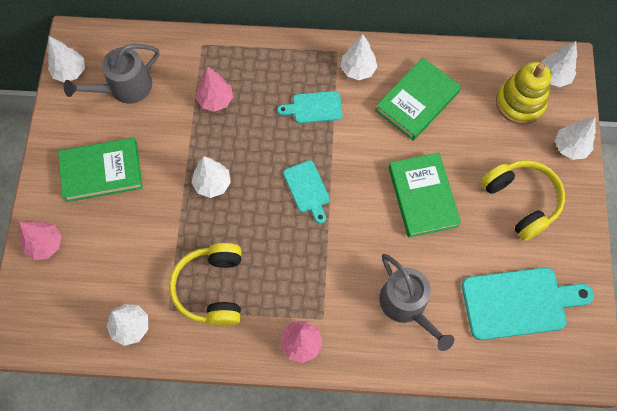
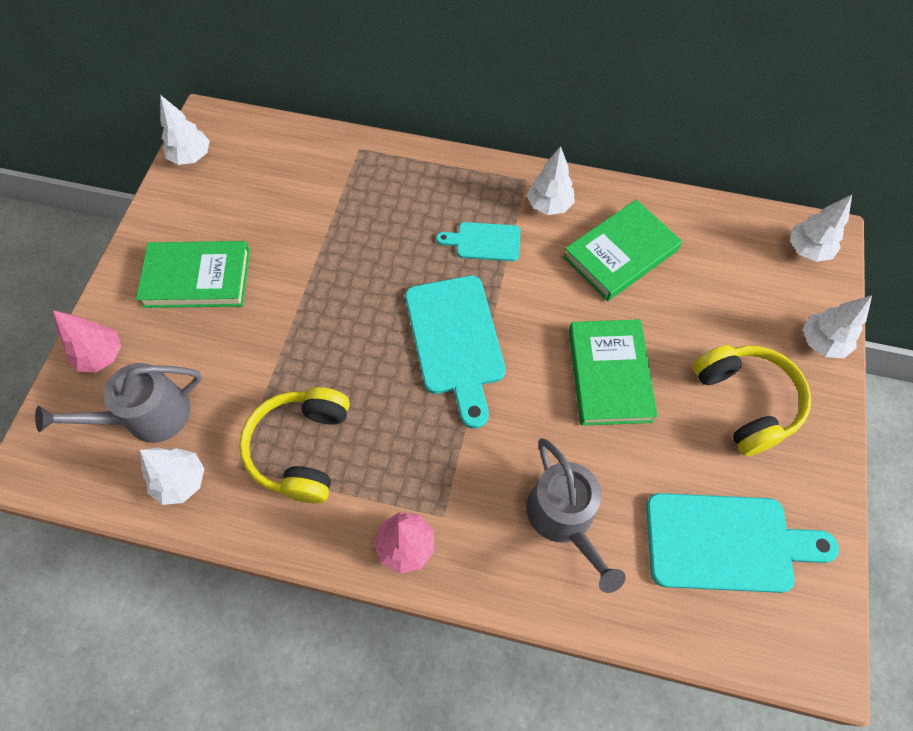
camera: 10 degrees right, 5 degrees down
grey watering can [64,44,159,103] -> grey watering can moved to [35,363,202,443]
white tree [192,156,231,198] -> none
pink tree [196,66,233,112] -> none
turquoise cutting board [283,160,330,224] -> turquoise cutting board [405,276,506,429], size x1.82
yellow stacking toy [496,62,551,125] -> none

